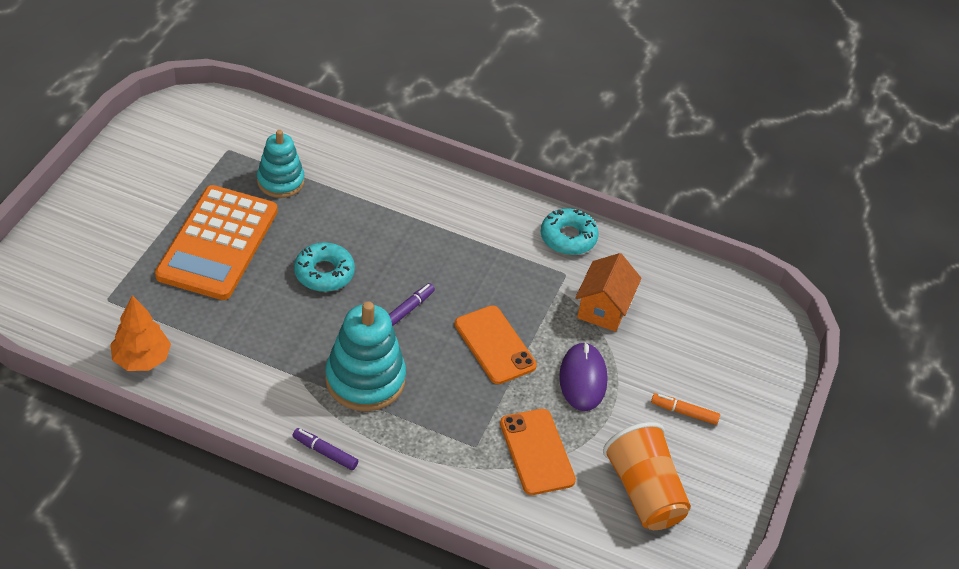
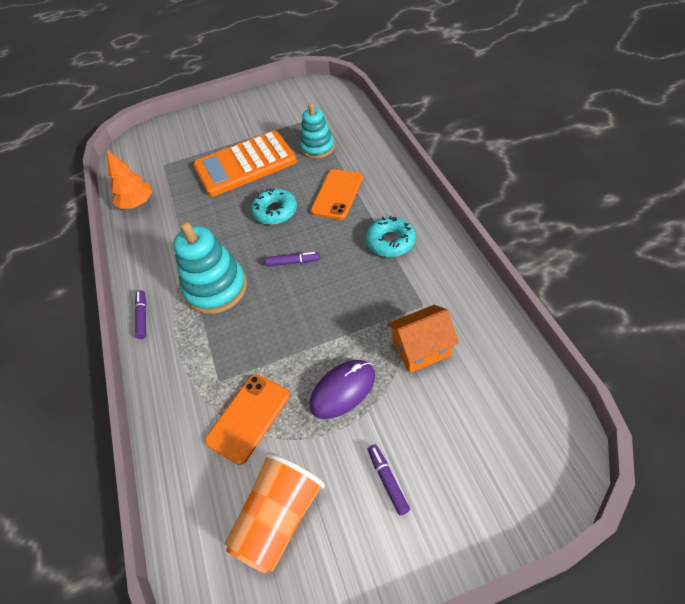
camera: 60 degrees right, 5 degrees up
orange phone [455,305,537,384] -> orange phone moved to [311,169,363,220]
turquoise donut [541,208,599,255] -> turquoise donut moved to [366,216,416,257]
orange marker [651,393,720,425] -> purple marker [368,444,410,516]

